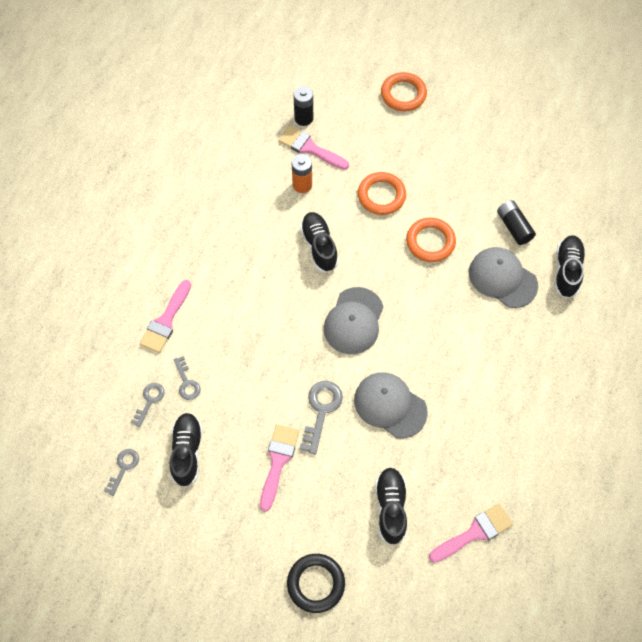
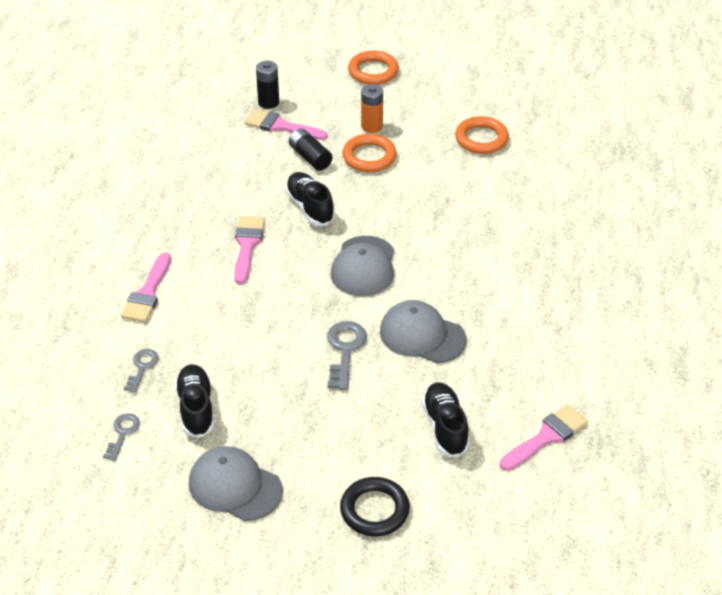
camera: 10 degrees left, 20 degrees down
grey key [174,356,200,400] -> none
pink brush [260,424,299,512] -> pink brush moved to [234,216,265,284]
orange battery [292,154,312,193] -> orange battery moved to [361,84,383,133]
orange ring [406,218,456,262] -> orange ring moved to [455,116,509,154]
grey cap [469,247,538,308] -> grey cap moved to [189,446,283,521]
black battery [497,200,536,245] -> black battery moved to [289,129,332,171]
black shoe [554,235,586,299] -> none

